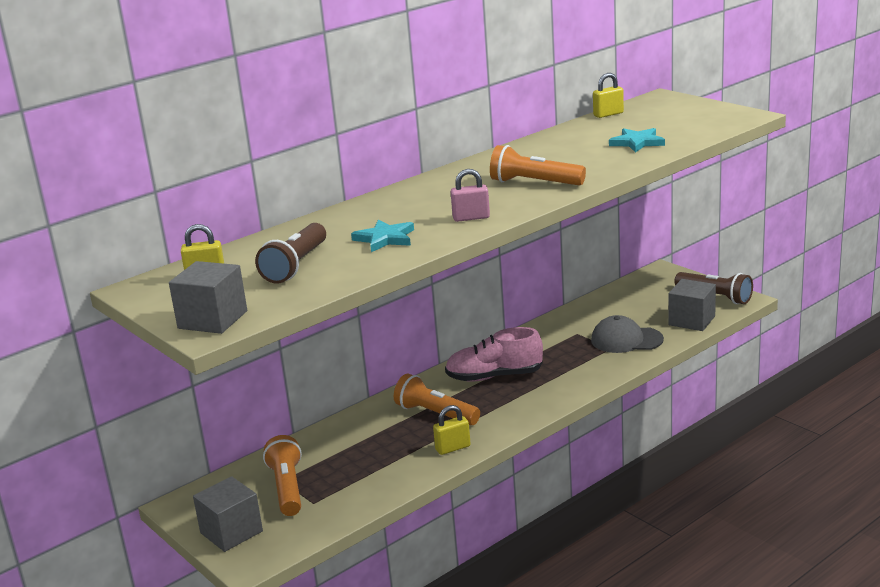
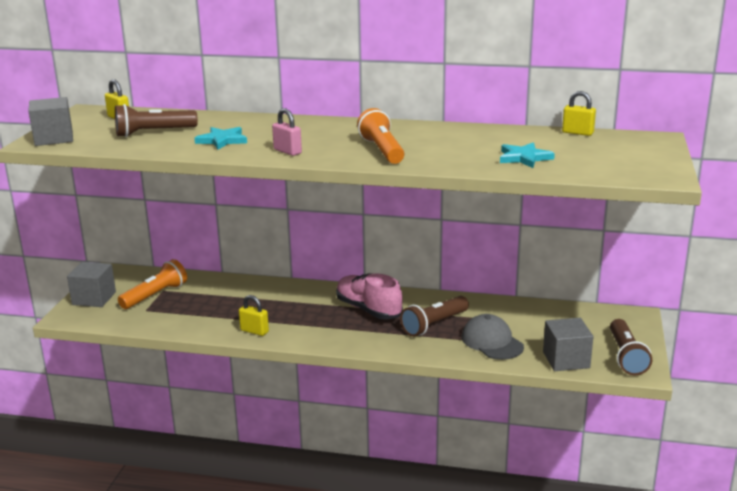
camera: 50 degrees right, 0 degrees up
orange flashlight [394,373,480,425] -> none
none -> brown flashlight [400,296,469,336]

